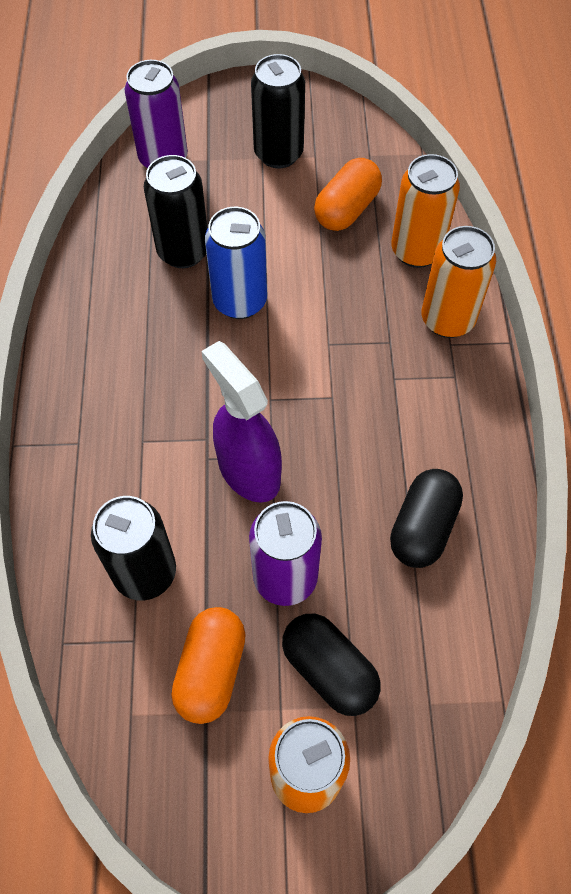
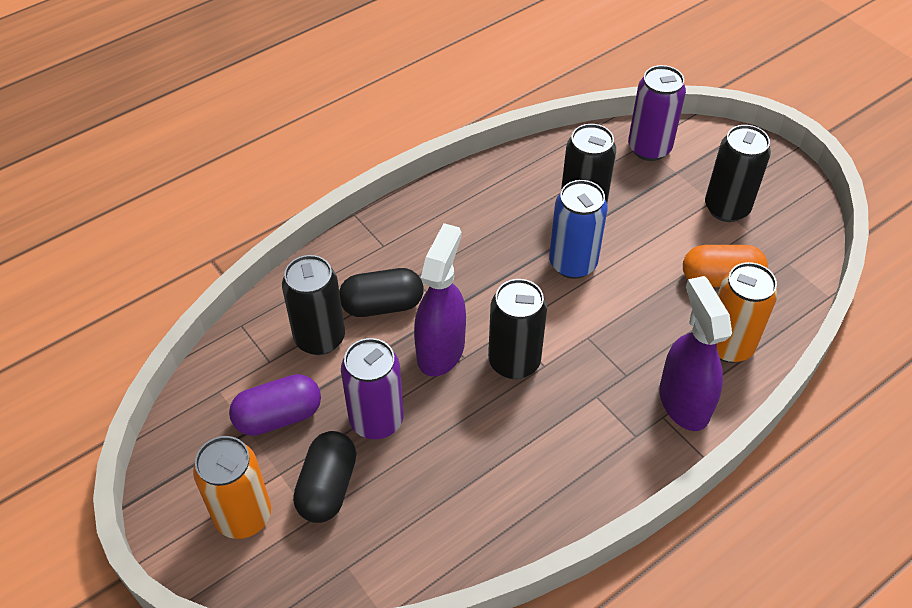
camera: 55 degrees right, 10 degrees down
orange capsule [171,607,246,724] -> purple capsule [229,374,321,436]
black capsule [390,469,463,568] -> black capsule moved to [339,268,424,317]
orange can [422,226,496,338] -> purple spray bottle [659,276,732,431]
none -> black can [488,279,547,379]

